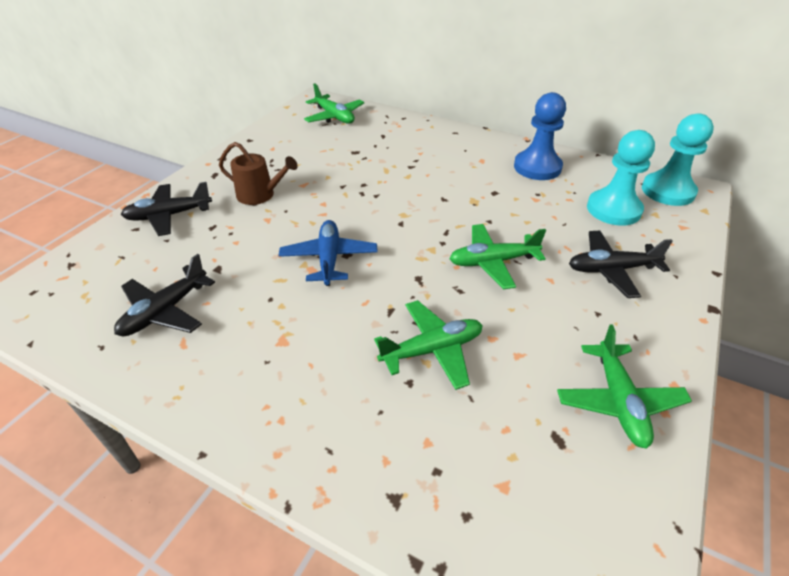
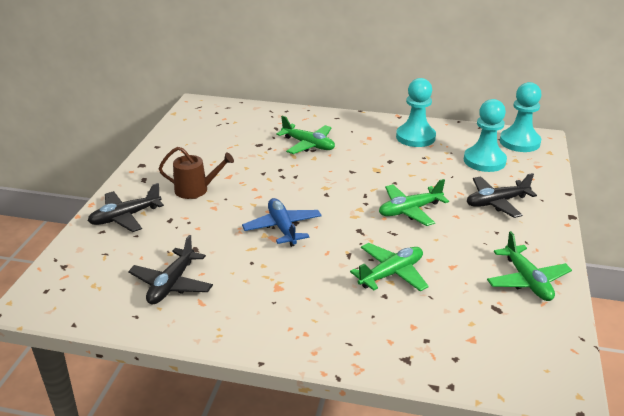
camera: 15 degrees left, 10 degrees down
green plane [304,83,364,124] -> green plane moved to [276,116,335,154]
blue pawn [514,92,566,180] -> turquoise pawn [396,78,436,147]

